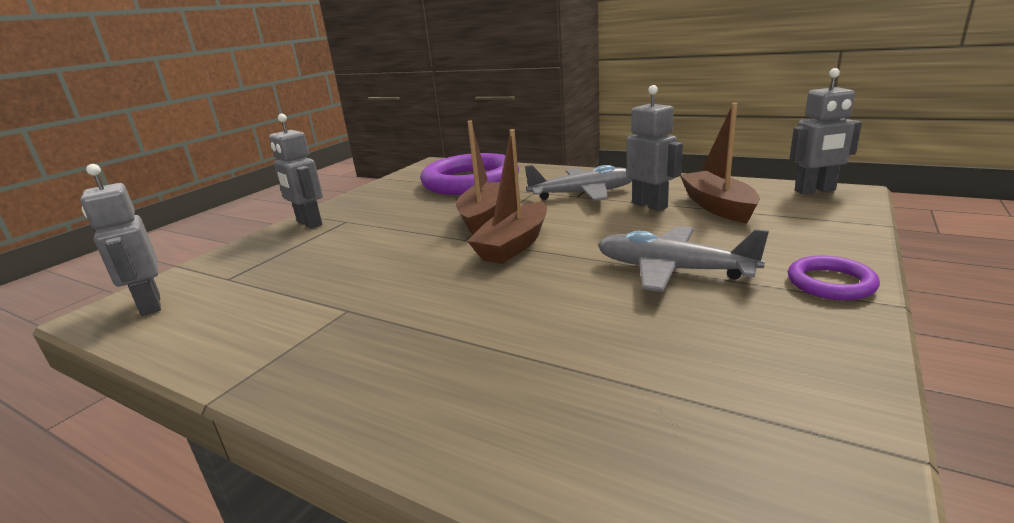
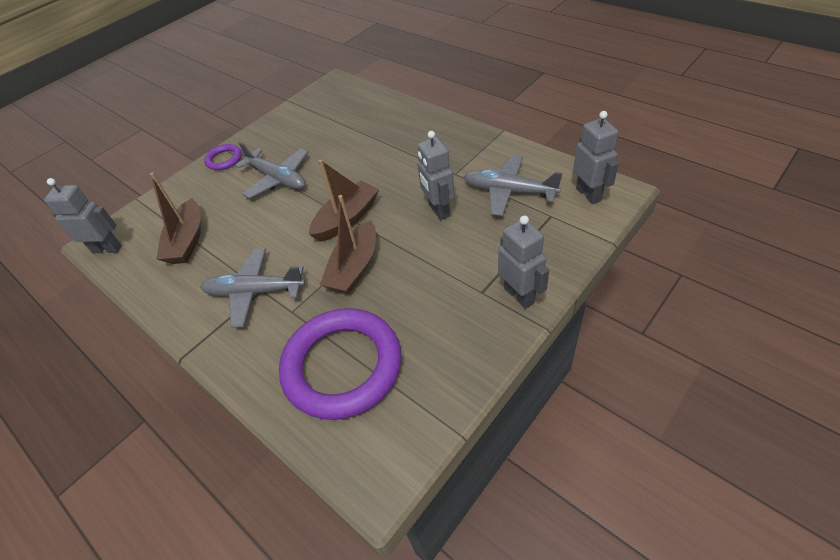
camera: 165 degrees left, 25 degrees up
grey robot [626,85,683,211] -> grey robot moved to [417,131,455,220]
none -> grey plane [464,155,563,216]

